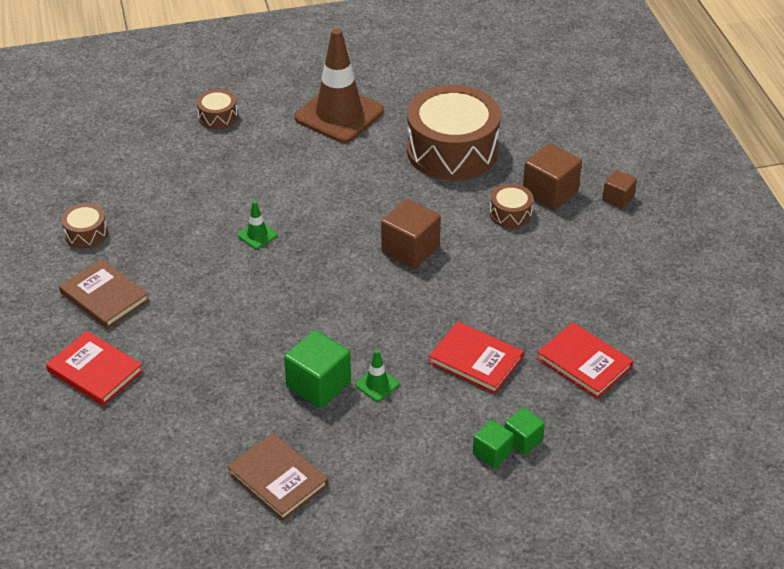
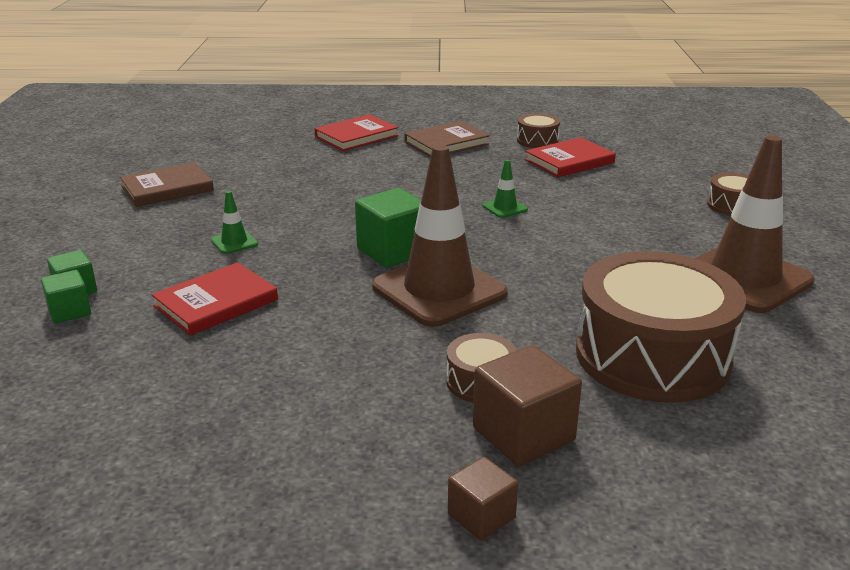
camera: 105 degrees right, 15 degrees down
green cube [284,330,351,408] -> green cube moved to [355,188,421,268]
brown cube [381,199,441,268] -> brown traffic cone [372,145,508,327]
red book [537,322,633,399] -> red book moved to [525,137,616,177]

